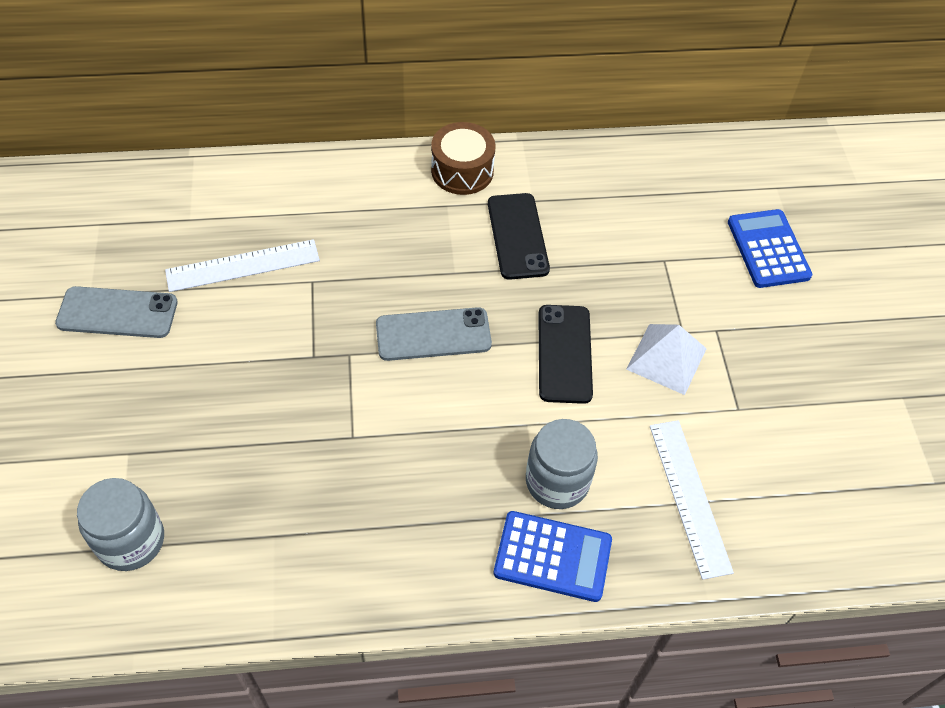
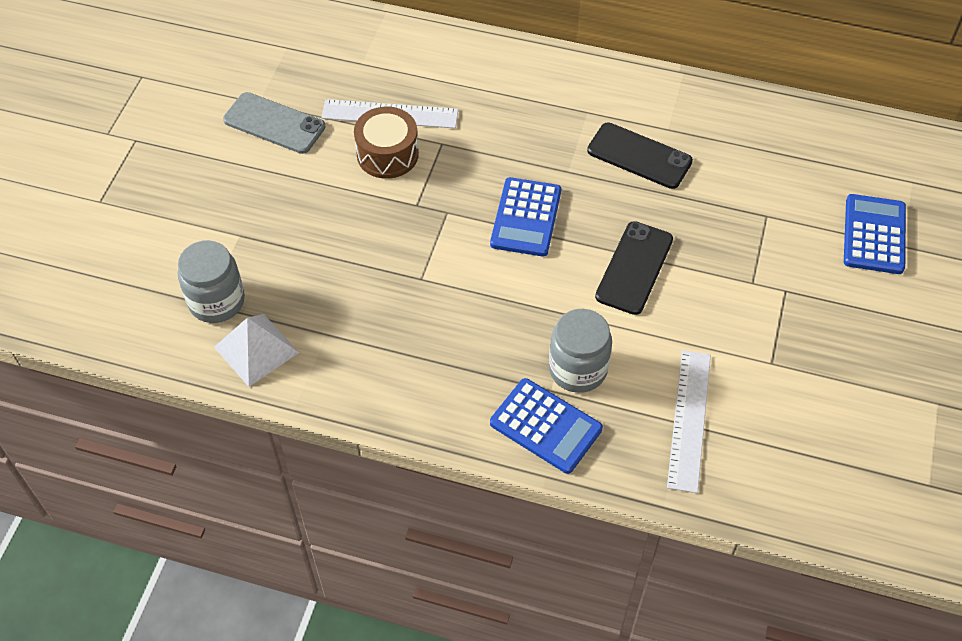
camera: 25 degrees right, 0 degrees up
grey phone [376,307,492,361] -> blue calculator [490,177,561,257]
brown drum [431,122,495,195] -> brown drum moved to [354,107,419,179]
black phone [488,193,550,280] -> black phone turned 75 degrees counterclockwise [587,123,693,189]
white pyramid [626,324,707,395] -> white pyramid moved to [214,314,299,387]

